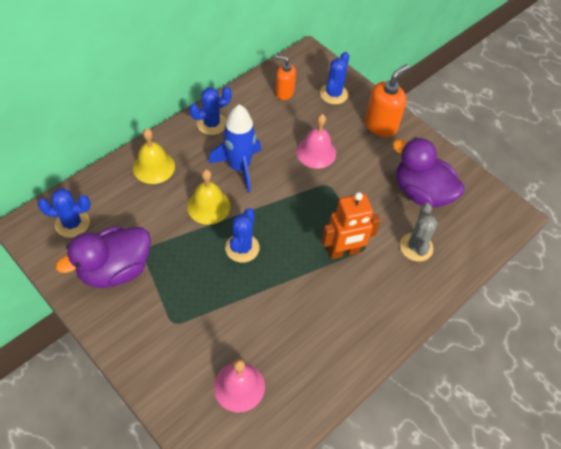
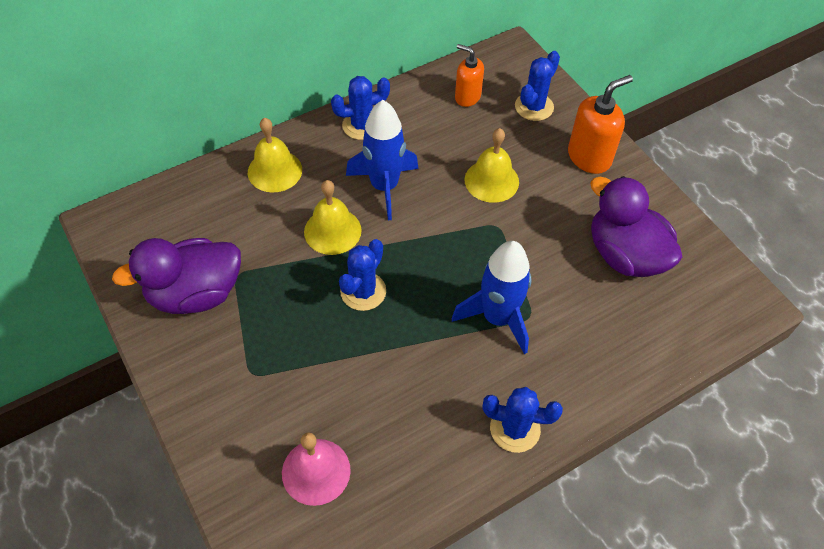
camera: 15 degrees right, 0 degrees up
blue cactus [37,188,91,238] -> blue cactus moved to [482,387,563,453]
pink bell [296,114,336,169] -> yellow bell [464,128,519,203]
orange robot [322,192,381,259] -> blue rocket [452,241,531,354]
grey cactus [400,203,438,261] -> none

